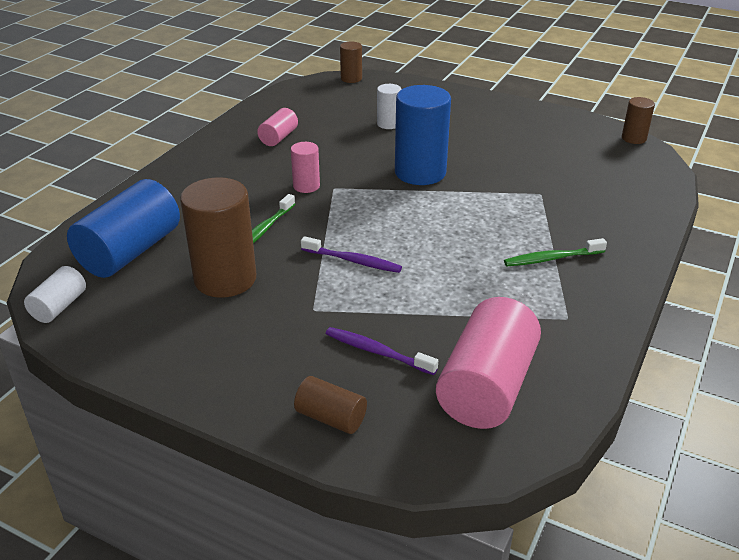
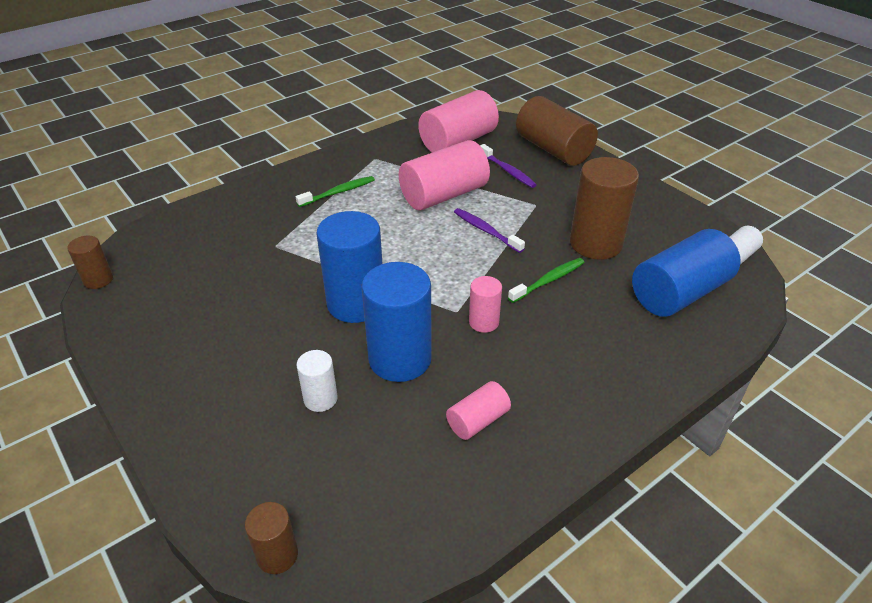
camera: 155 degrees left, 5 degrees up
brown cylinder [294,376,367,434] -> brown cylinder [516,96,598,166], size x1.96
green toothbrush [504,238,607,266] -> green toothbrush turned 45 degrees counterclockwise [296,176,375,207]
none -> blue cylinder [362,262,432,382]
none -> pink cylinder [399,140,490,211]

